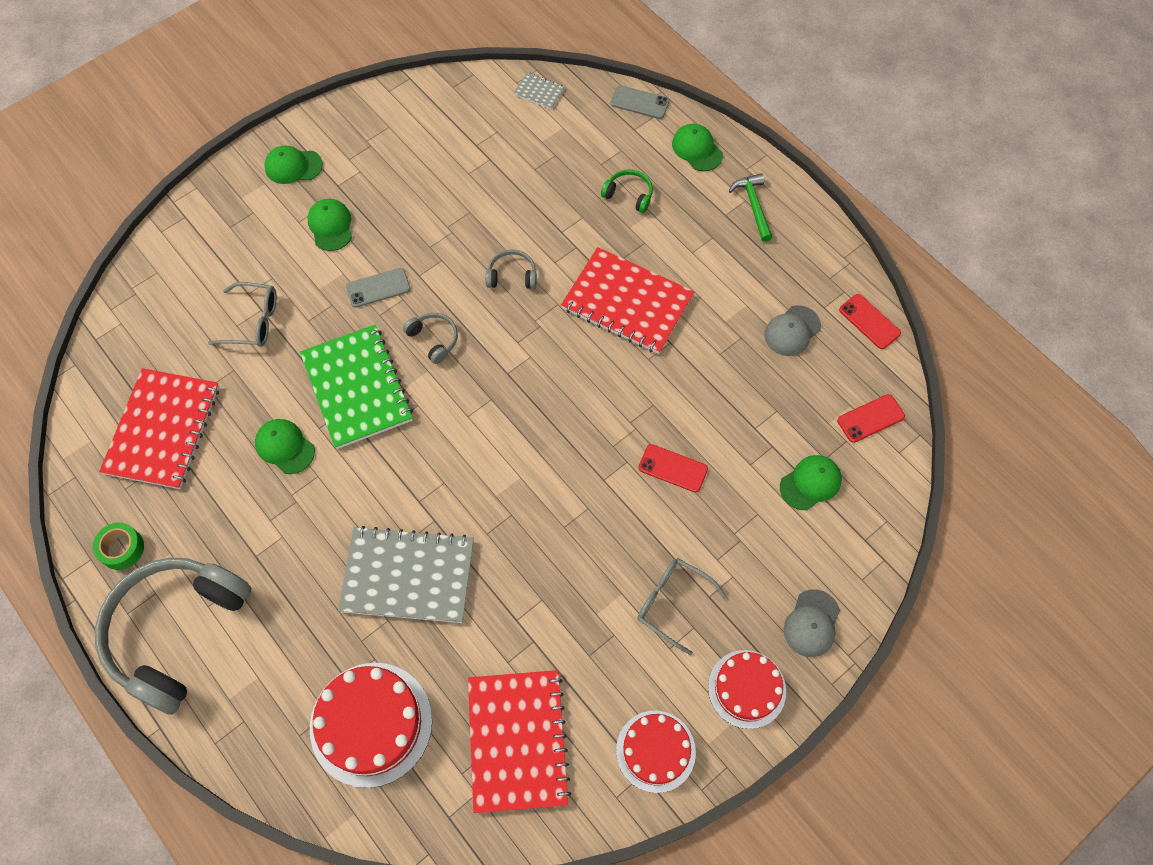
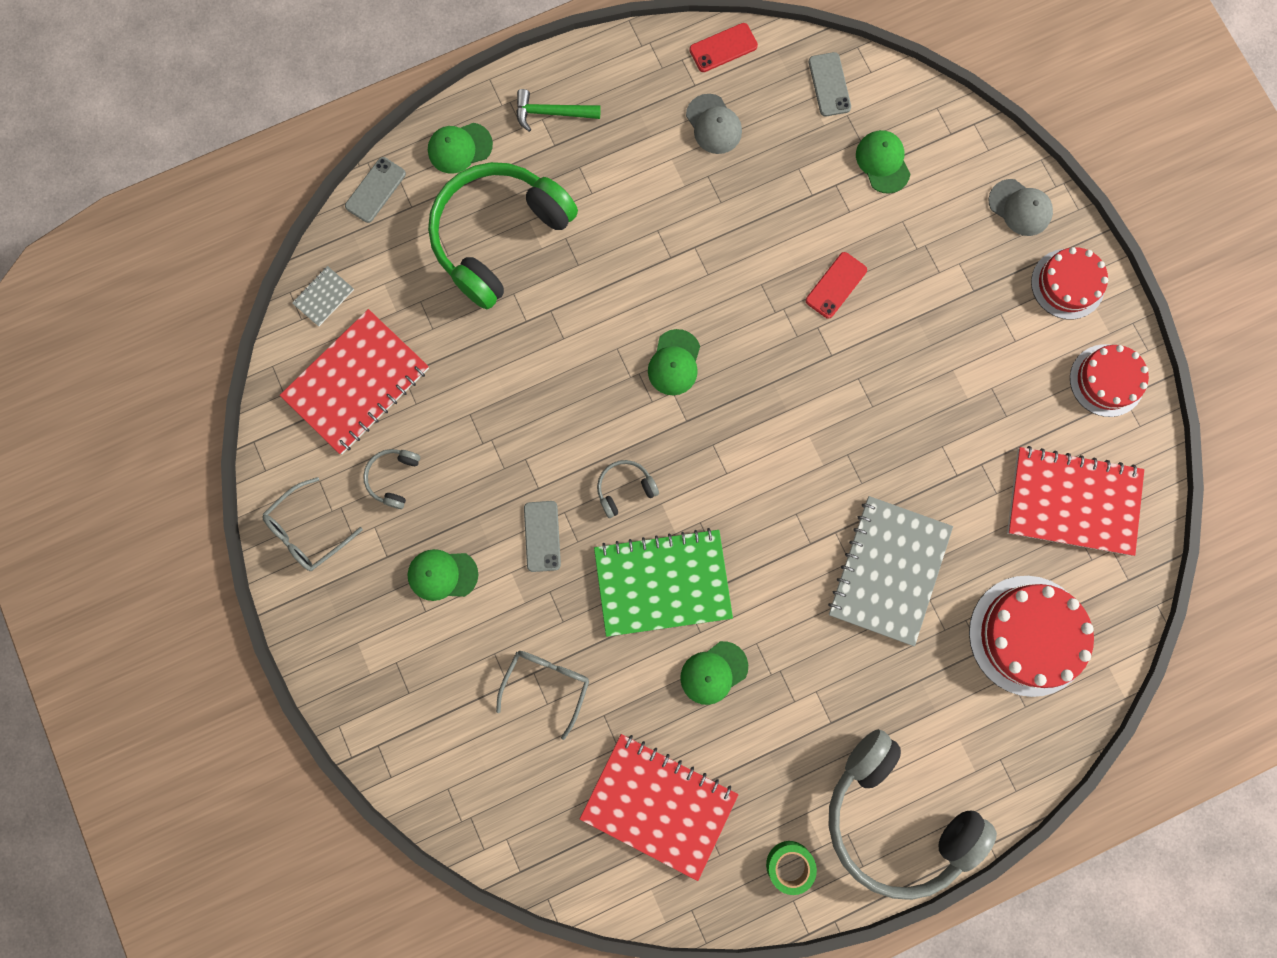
camera: 75 degrees left, 15 degrees up
green cap [264,146,323,184] -> green cap moved to [648,329,700,395]
grey headphones [486,250,537,289] -> grey headphones moved to [363,449,420,509]
red notebook [561,247,694,354] -> red notebook moved to [280,309,429,454]
green headphones [601,170,653,213] -> green headphones [428,162,578,310], size x2.47
grey glasses [637,558,727,656] -> grey glasses moved to [263,477,363,571]
red phone [837,394,905,443] -> grey phone [809,52,851,117]

